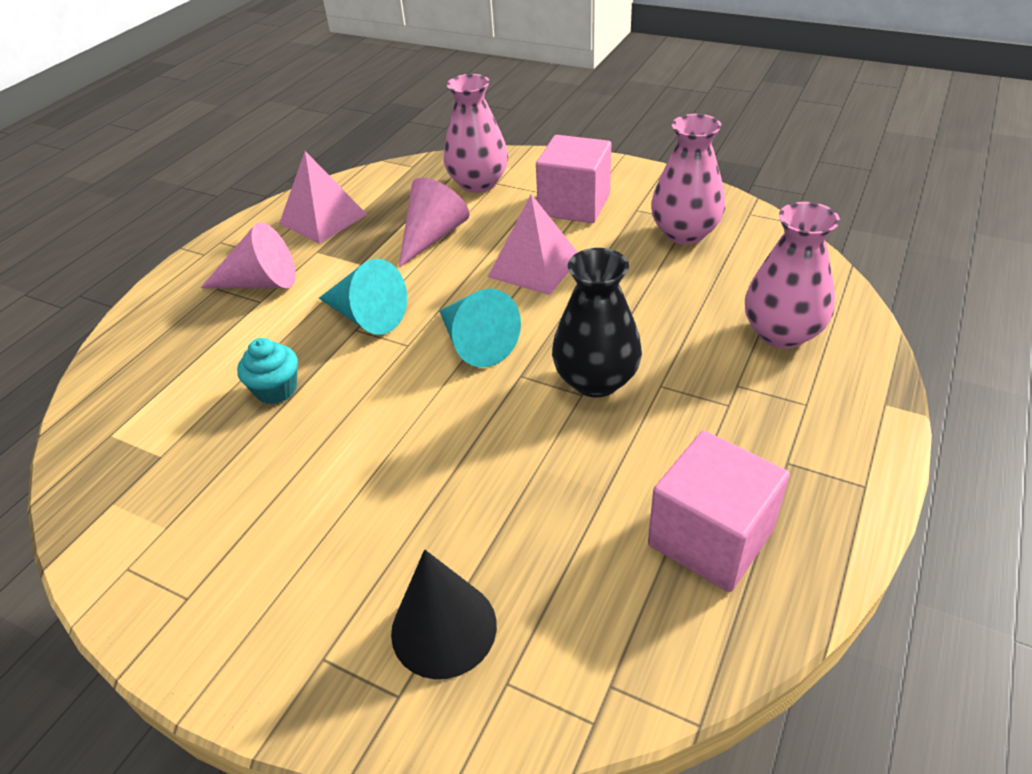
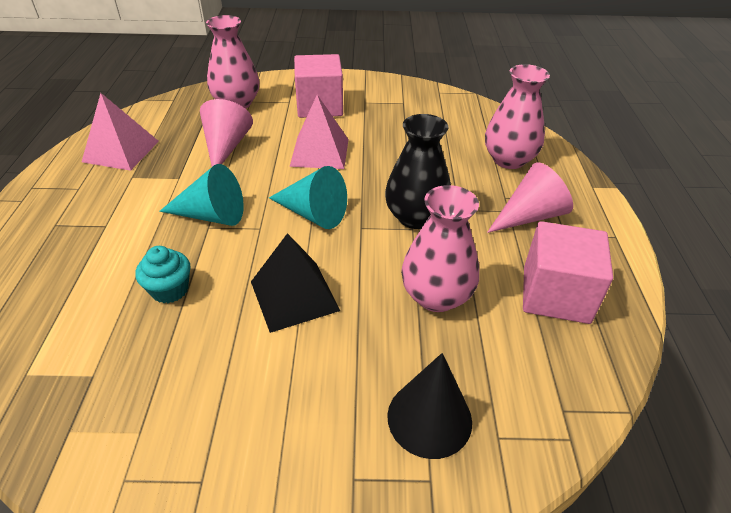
camera: 30 degrees left, 0 degrees up
pink cone [201,222,296,288] -> pink cone moved to [487,162,573,233]
pink vase [651,114,725,245] -> pink vase moved to [401,185,479,312]
none -> black pyramid [251,233,340,333]

